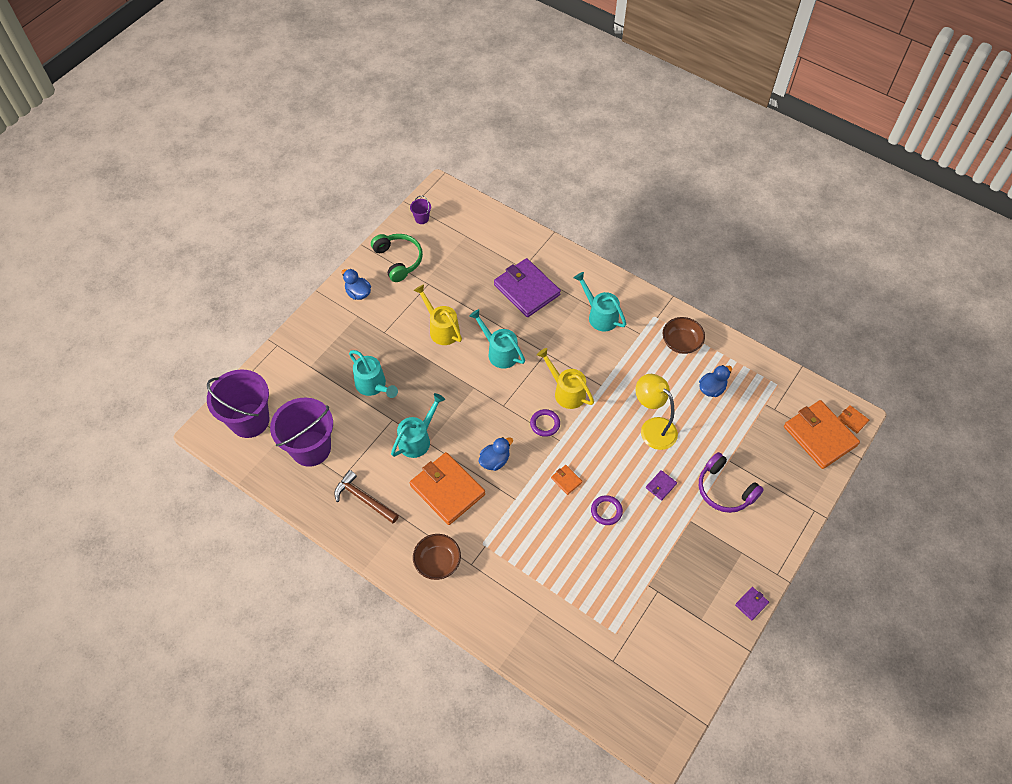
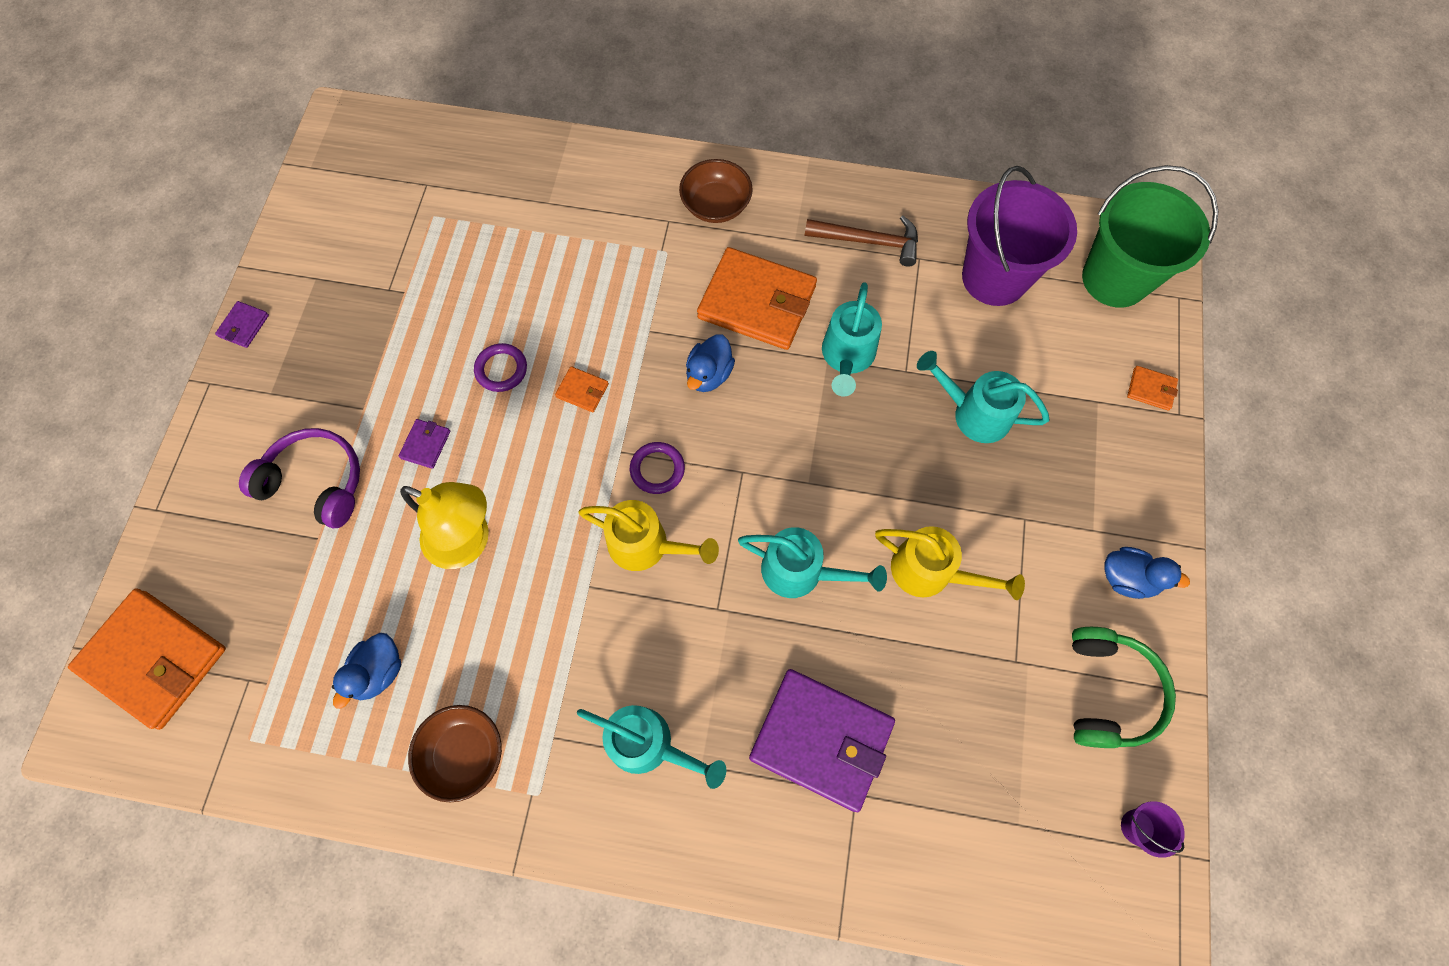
camera: 155 degrees right, 10 degrees up
purple bucket [207,370,269,438] -> green bucket [1082,165,1218,308]
green headphones [371,234,423,282] -> green headphones turned 120 degrees counterclockwise [1072,627,1176,748]
orange wallet [838,405,869,433] -> orange wallet moved to [1127,366,1178,411]

